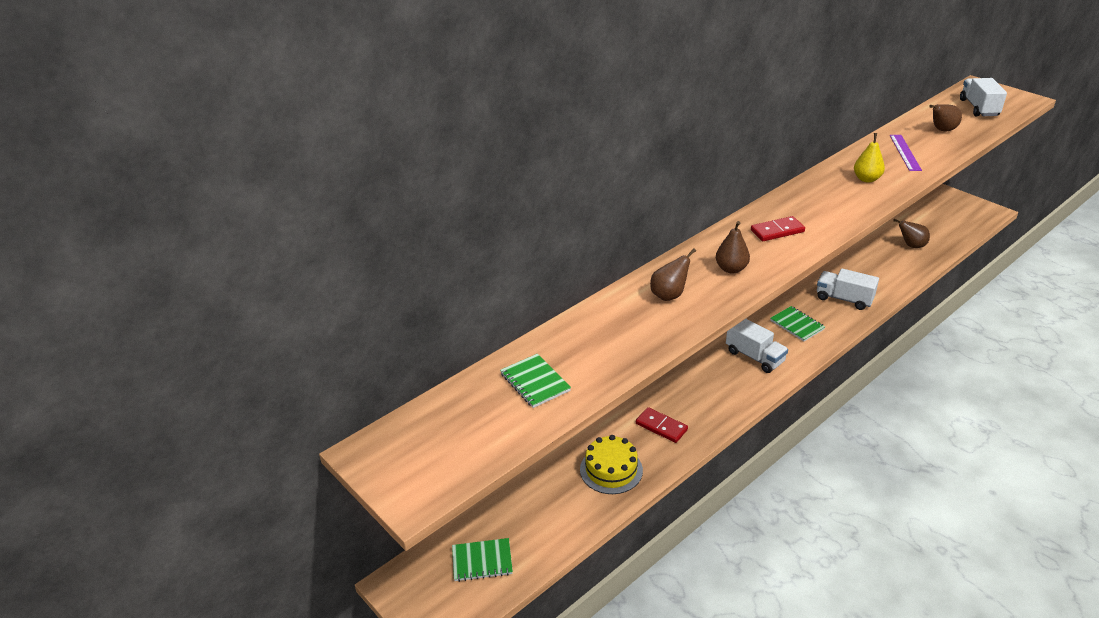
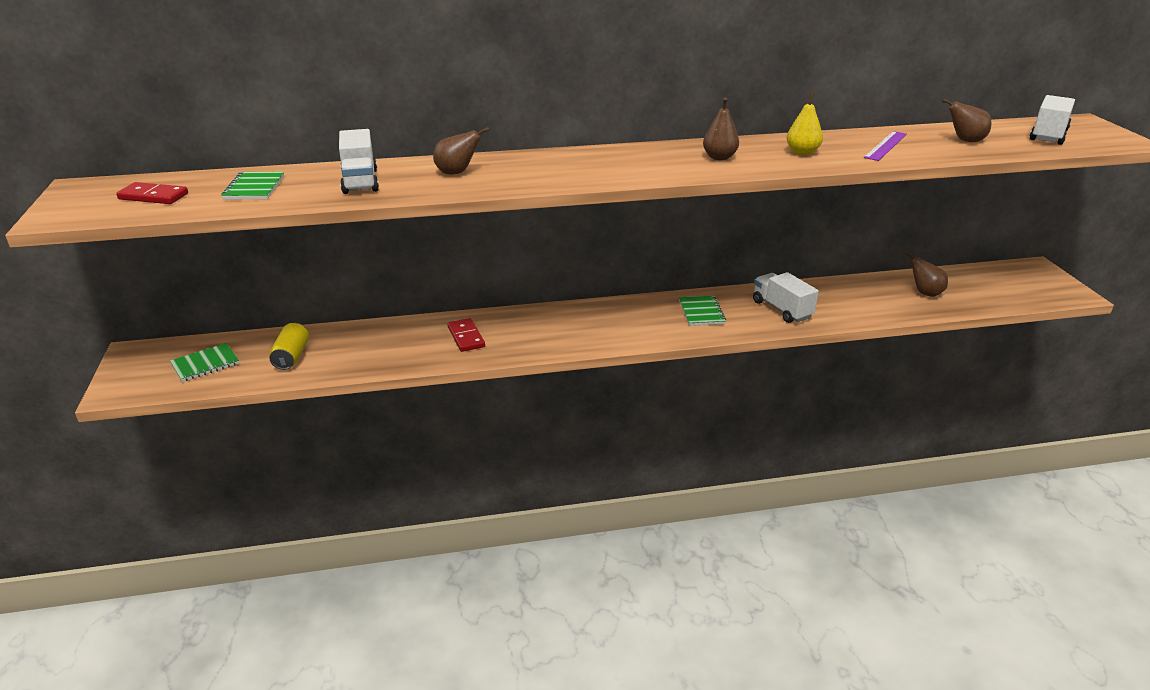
camera: 30 degrees right, 5 degrees down
green notebook [452,538,513,582] -> green notebook turned 60 degrees counterclockwise [170,343,239,382]
yellow cake [580,435,643,494] -> none
brown pear [716,221,750,274] -> brown pear moved to [703,98,739,160]
white truck [726,319,788,373] -> white truck moved to [339,129,379,194]
red domino [751,216,805,241] -> red domino moved to [116,182,188,204]
none -> yellow can [269,323,309,370]

